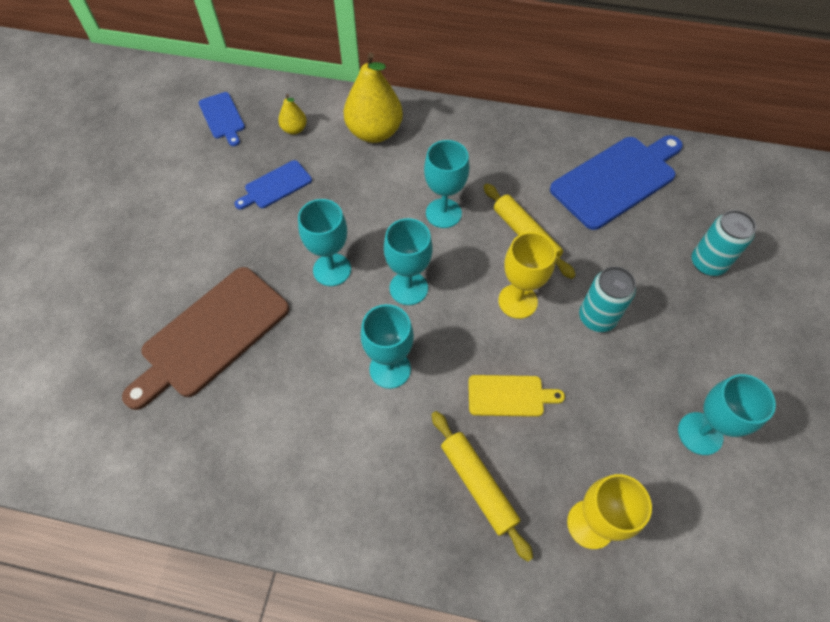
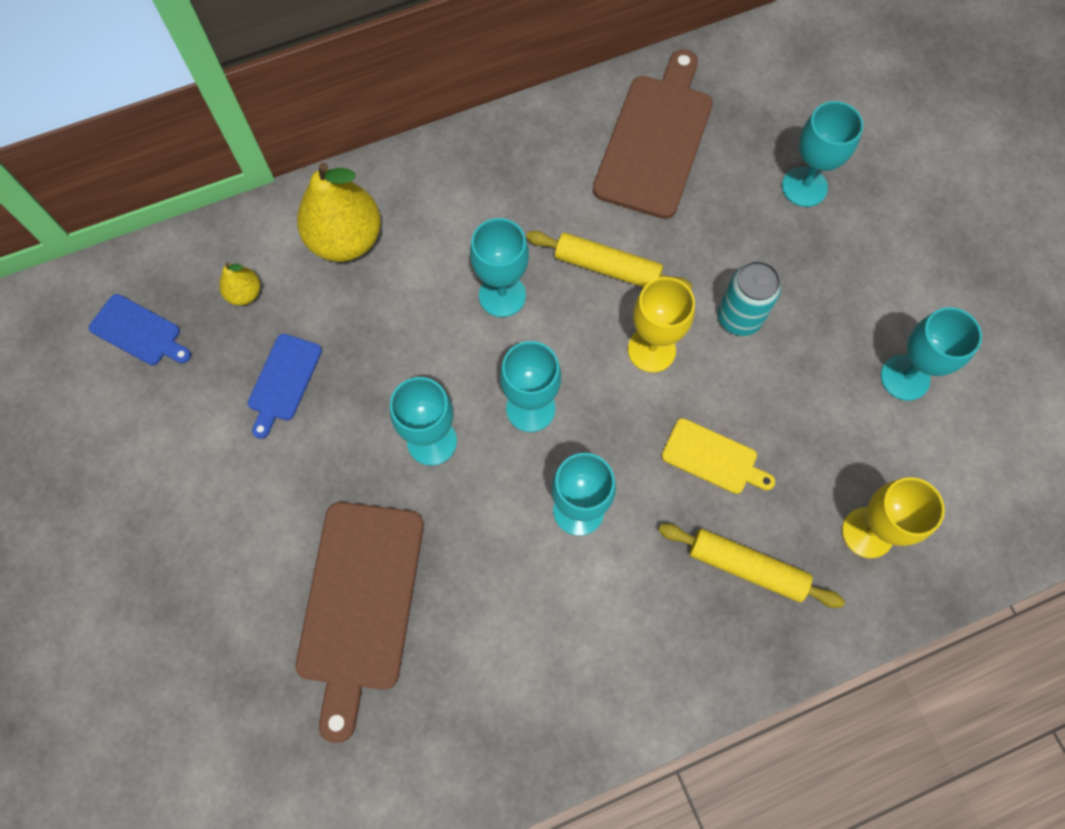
camera: 35 degrees left, 10 degrees up
yellow cutting board [468,375,565,417] -> yellow cutting board turned 60 degrees clockwise [662,418,775,494]
blue cutting board [550,135,683,230] -> brown cutting board [593,49,713,219]
turquoise can [692,210,756,276] -> turquoise goblet [782,101,863,207]

